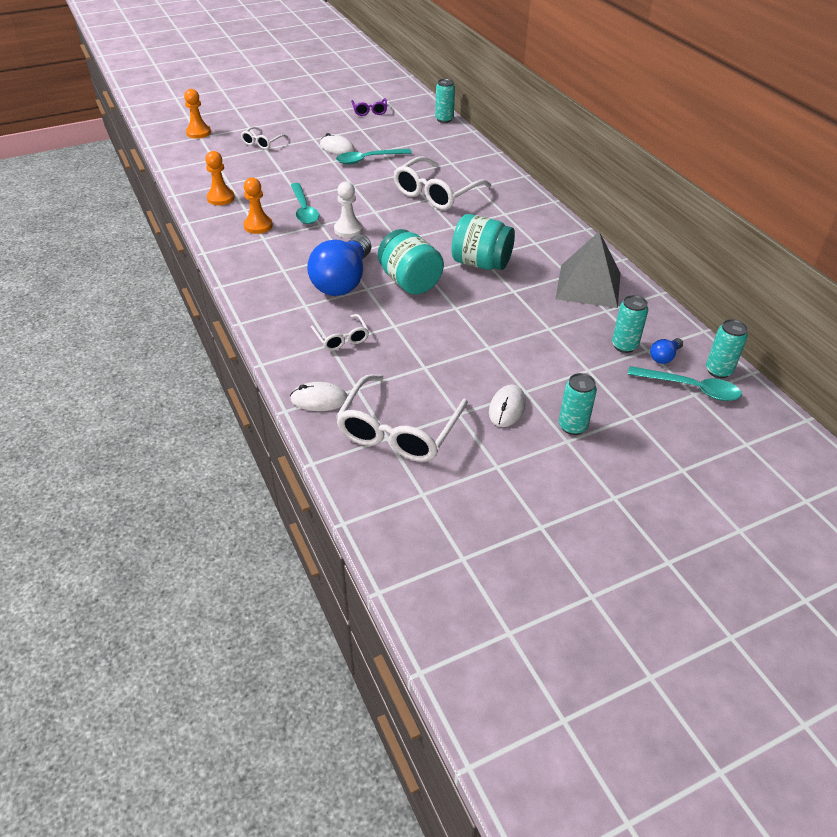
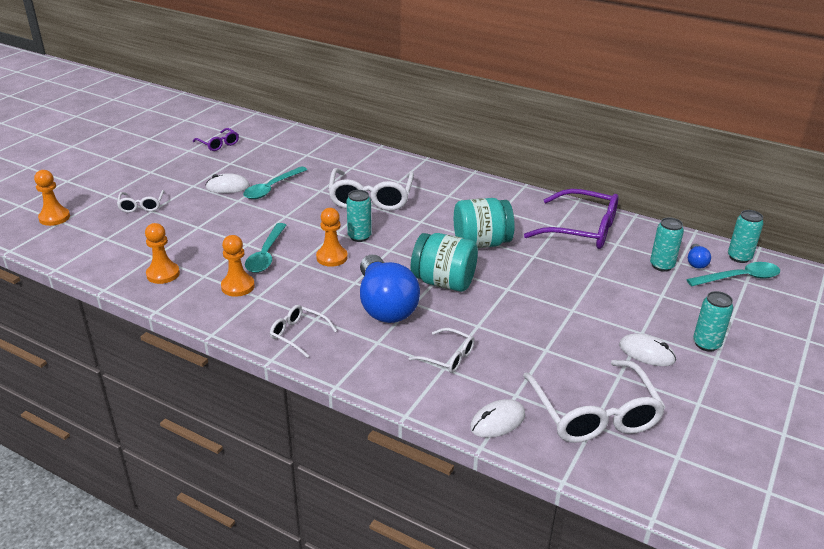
camera: 35 degrees left, 10 degrees down
turquoise spoon [291,183,319,224] -> turquoise spoon turned 60 degrees clockwise [245,223,286,273]
white pawn [334,181,363,238] -> orange pawn [316,208,348,267]
turquoise can [435,79,455,123] -> turquoise can moved to [347,190,372,242]
white mouse [489,384,526,427] -> white mouse turned 45 degrees counterclockwise [619,333,676,366]
grey pyramid [556,231,620,308] -> purple glasses [524,189,618,249]
none -> white glasses [270,305,337,358]

